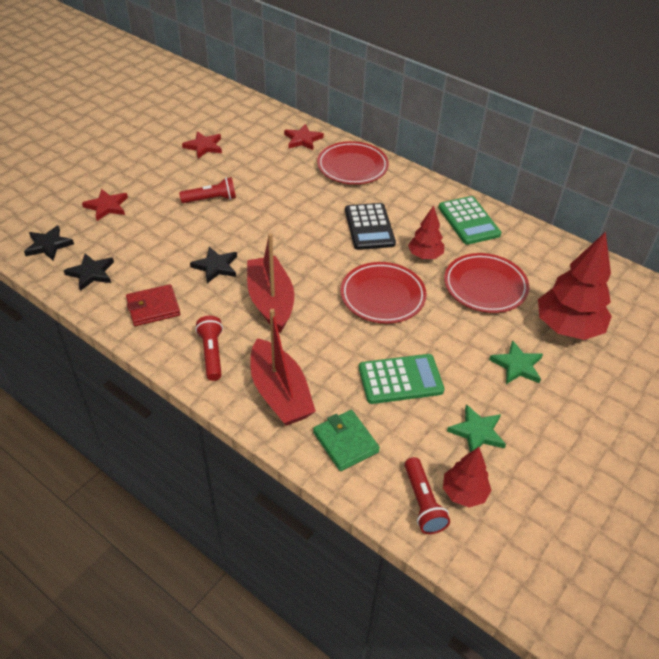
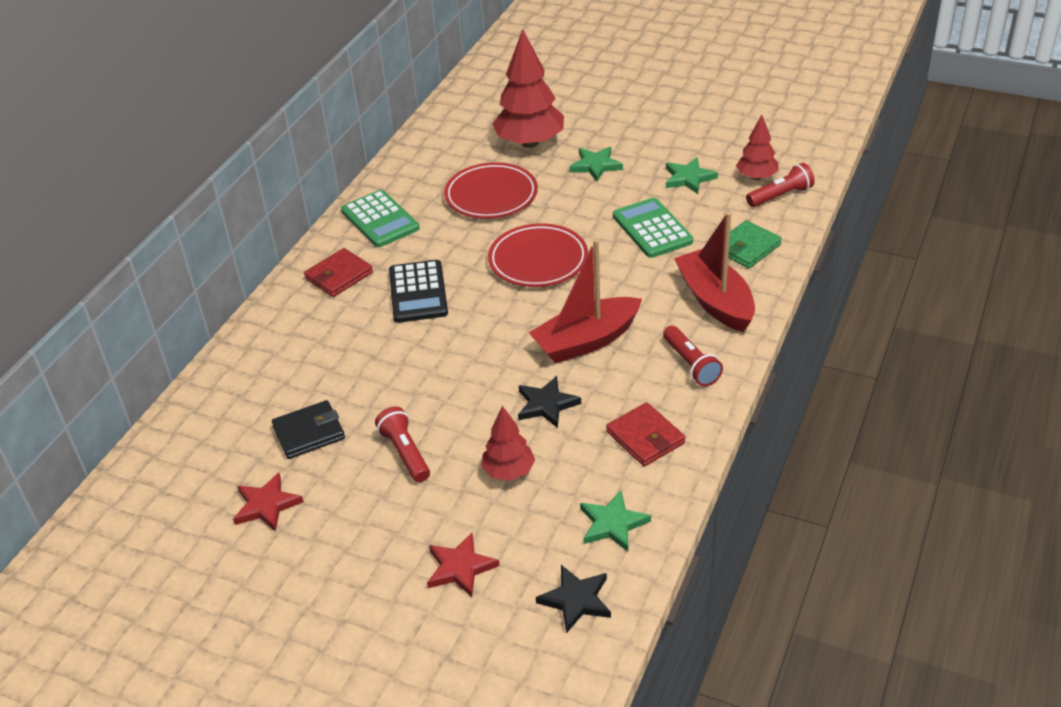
camera: 100 degrees left, 5 degrees down
black star [64,253,114,291] -> green star [580,491,651,552]
red flashlight [195,316,223,381] -> red flashlight turned 90 degrees counterclockwise [663,326,723,386]
red boat [250,309,316,426] -> red boat turned 75 degrees counterclockwise [674,212,755,332]
red star [284,124,324,150] -> none
red plate [317,141,389,184] -> none
black calculator [345,203,396,250] -> black calculator turned 105 degrees clockwise [389,260,448,323]
red tree [408,205,444,259] -> red tree moved to [481,406,535,481]
green calculator [438,196,501,245] -> green calculator turned 90 degrees clockwise [341,190,420,247]
none -> black wallet [272,400,345,459]
none -> red wallet [304,248,373,297]

